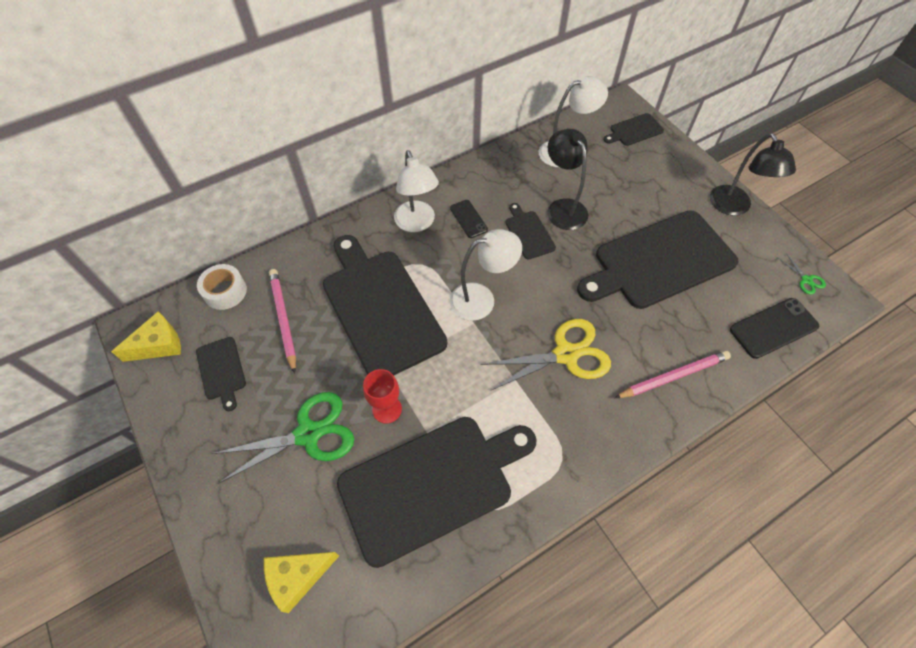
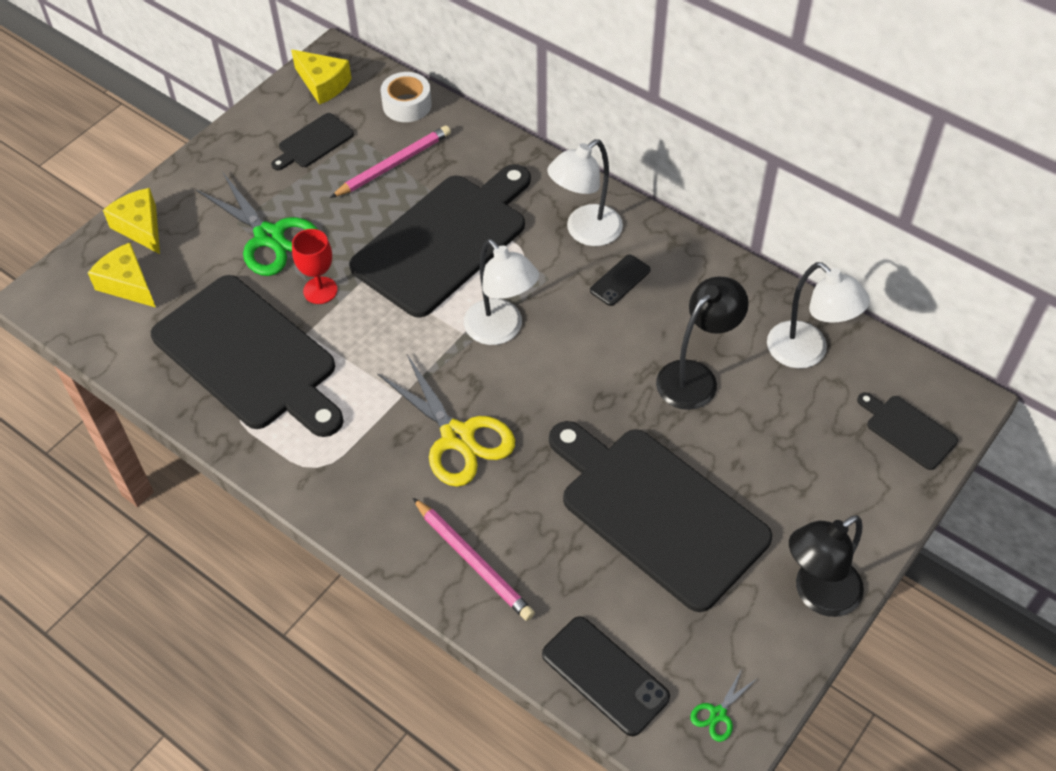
camera: 70 degrees right, 5 degrees down
black cutting board [505,203,556,259] -> none
none -> yellow cheese [103,188,160,254]

